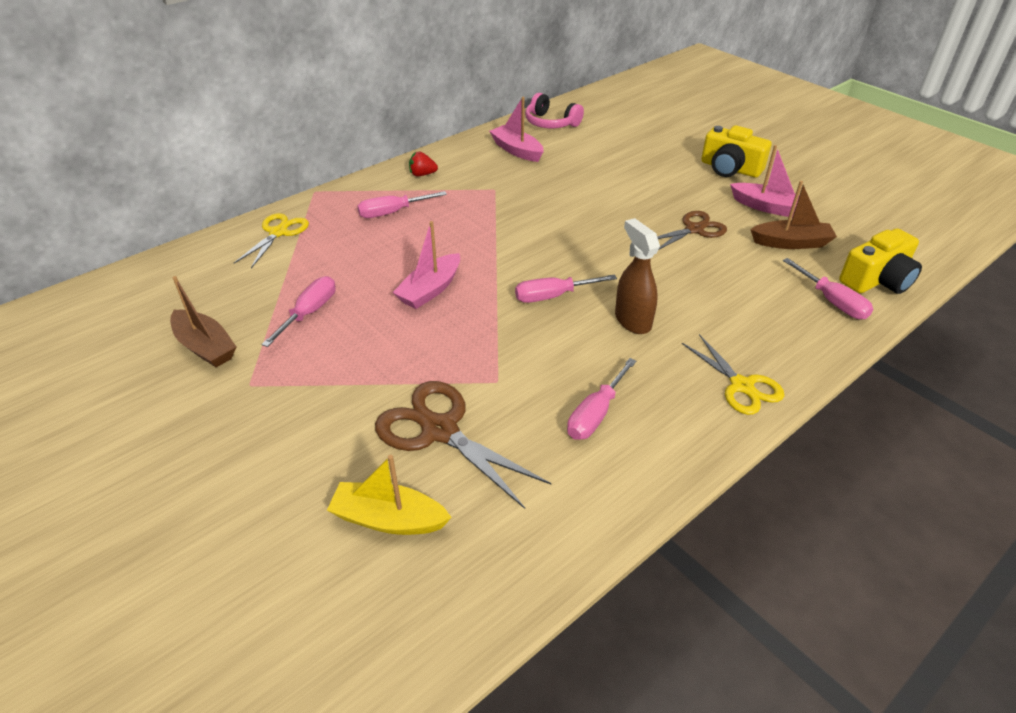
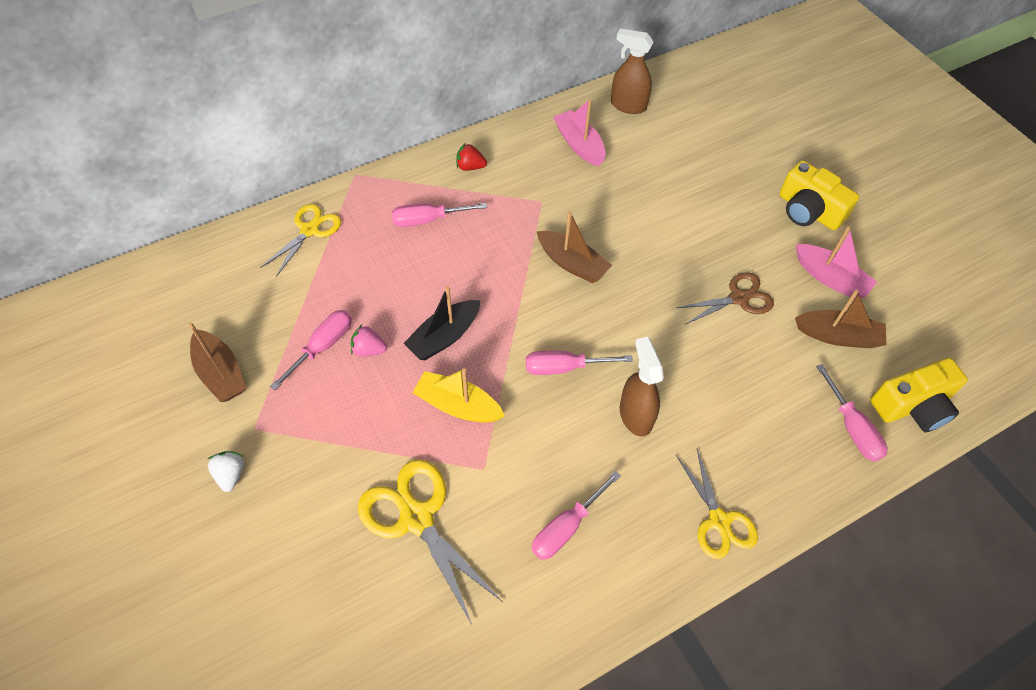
camera: 10 degrees right, 15 degrees up
yellow boat [327,455,452,535] -> yellow boat moved to [412,368,505,423]
brown scissors [375,381,551,509] -> yellow scissors [358,459,503,624]
pink boat [392,221,460,309] -> black boat [403,286,480,360]
pink headphones [525,93,584,128] -> brown spray bottle [611,29,654,114]
none -> white strawberry [208,451,244,492]
none -> pink strawberry [351,325,387,357]
none -> brown boat [537,211,612,283]

